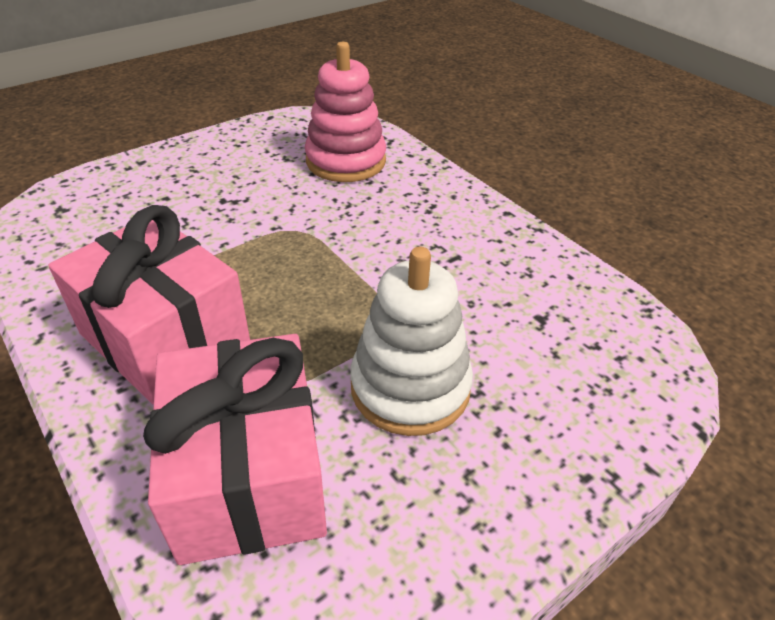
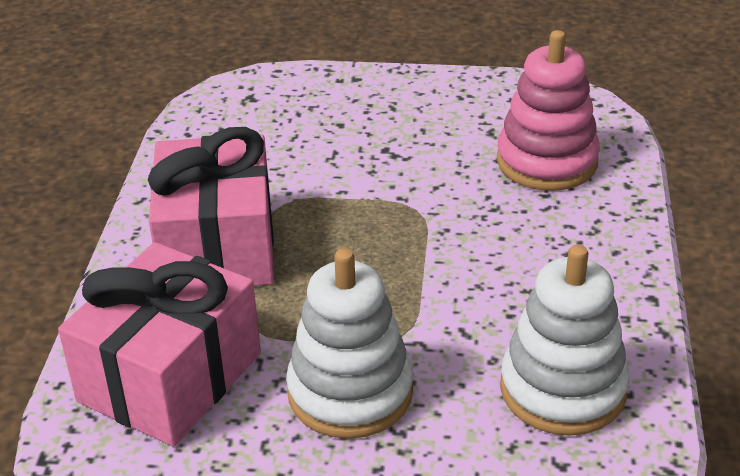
camera: 45 degrees right, 5 degrees down
none -> white stacking toy [500,244,630,436]

